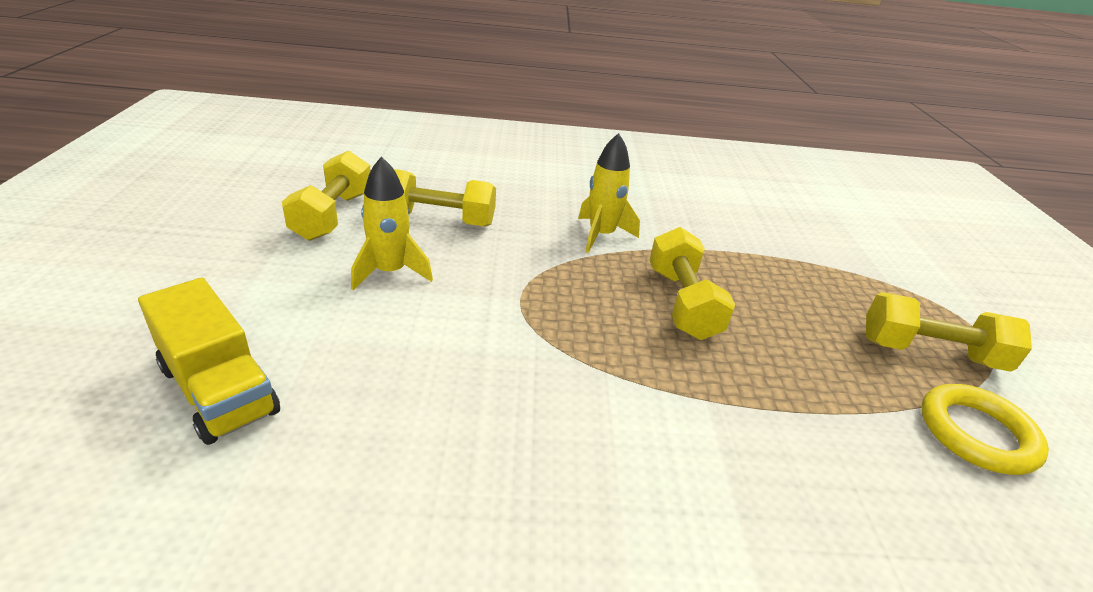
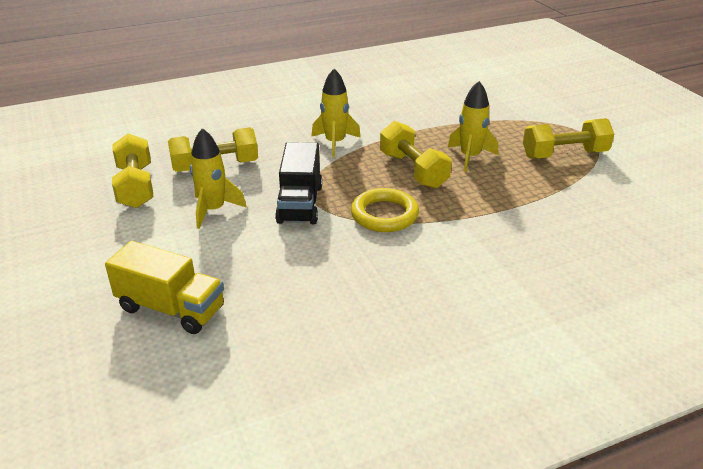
camera: 20 degrees left, 0 degrees up
yellow ring [921,384,1049,475] -> yellow ring moved to [351,188,419,232]
none -> black truck [275,142,322,224]
none -> yellow rocket [448,81,498,172]

